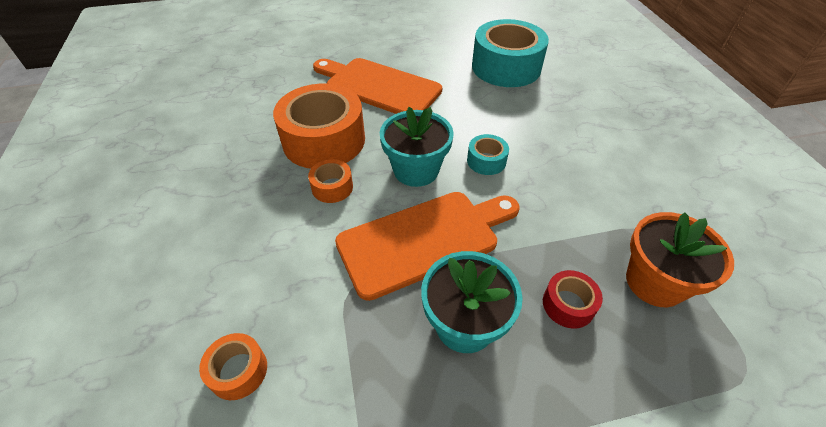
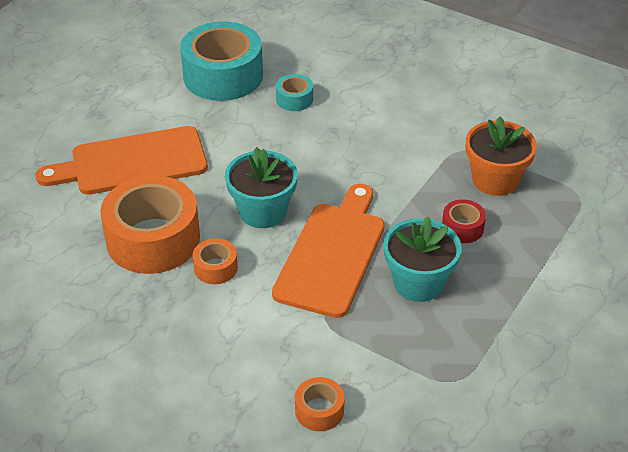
camera: 45 degrees left, 5 degrees down
turquoise tape [467,134,509,175] -> turquoise tape moved to [276,74,313,111]

